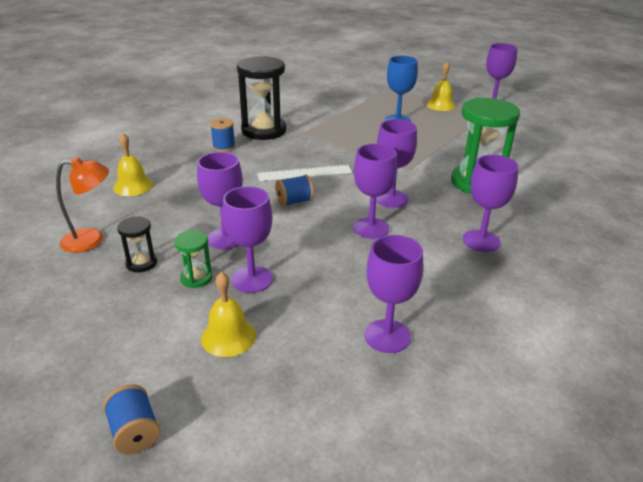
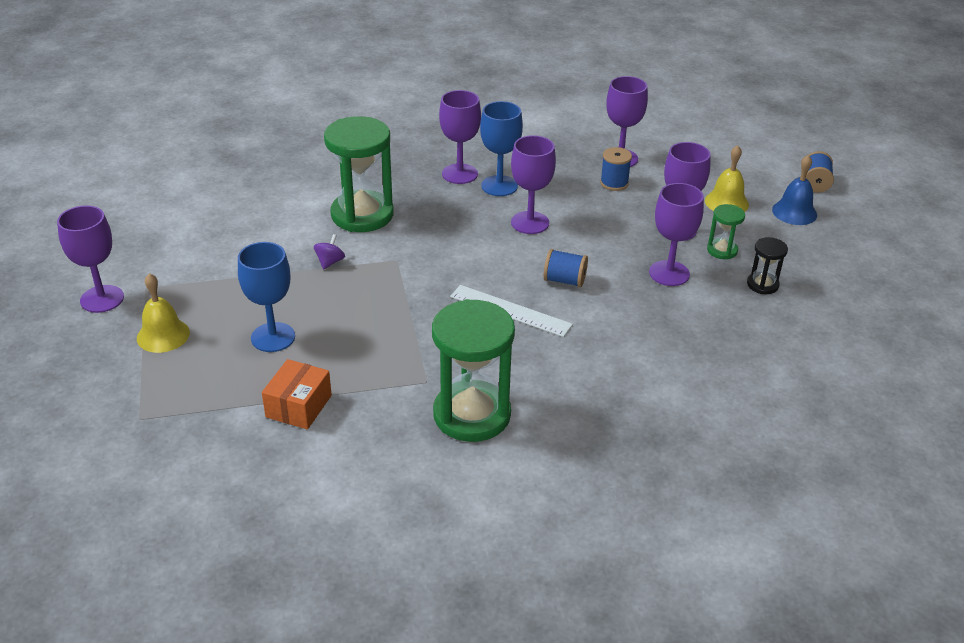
camera: 140 degrees left, 5 degrees up
orange lamp [56,157,109,253] -> none
yellow bell [113,133,153,196] -> none
blue spool [210,118,235,152] -> blue spool moved to [600,147,632,191]
black hourglass [237,56,286,140] -> green hourglass [432,299,515,442]
purple goblet [376,119,417,208] -> none
none -> orange box [262,359,332,430]
none -> purple spinning top [314,234,345,270]
none -> blue goblet [480,101,523,196]
none -> blue bell [772,155,817,225]

